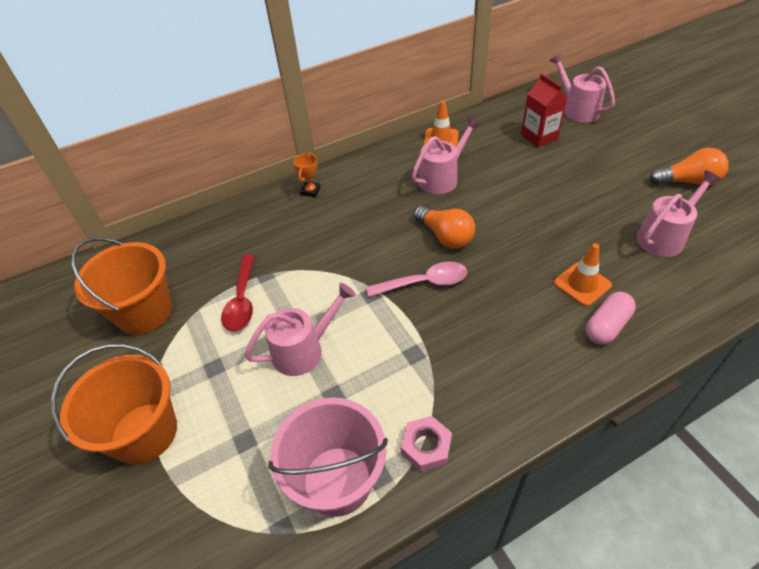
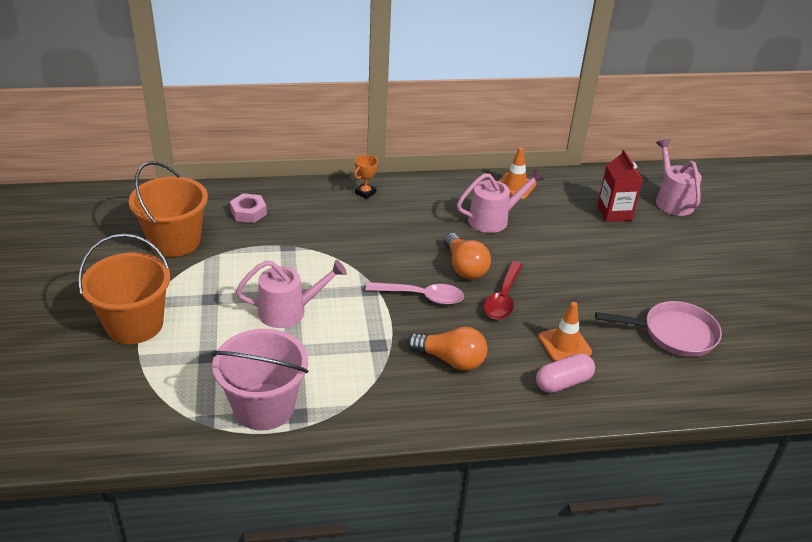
camera: 15 degrees right, 10 degrees down
red spoon [221,254,255,331] -> red spoon moved to [483,261,523,320]
pink nut [401,416,452,472] -> pink nut moved to [230,193,267,223]
pink watering can [637,170,721,257] -> pink pan [595,301,722,357]
orange light bulb [650,148,729,185] -> orange light bulb moved to [407,327,487,371]

